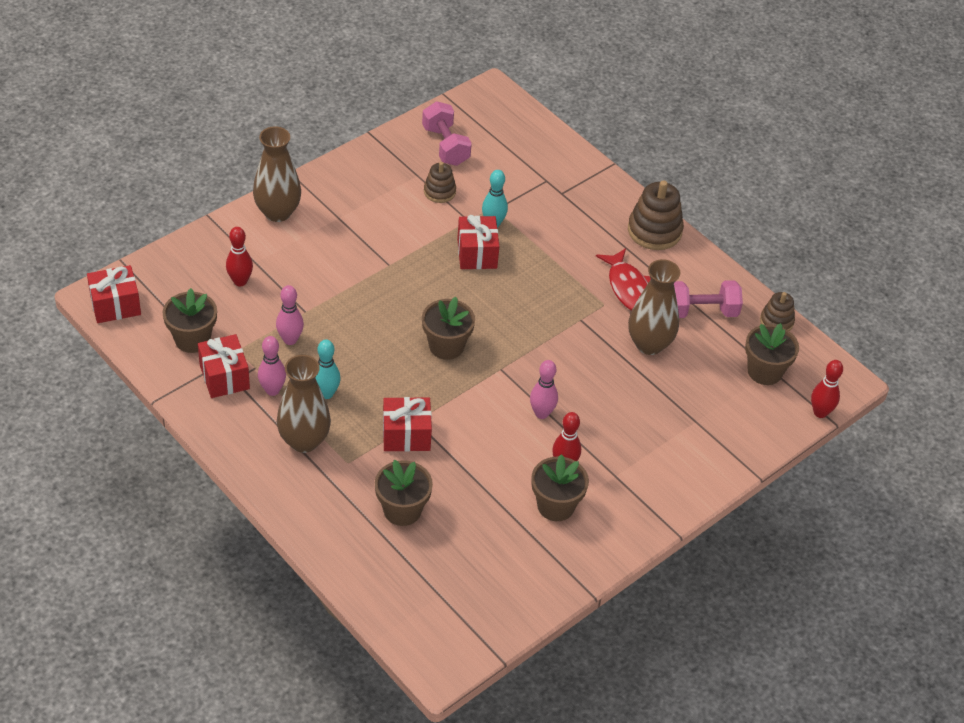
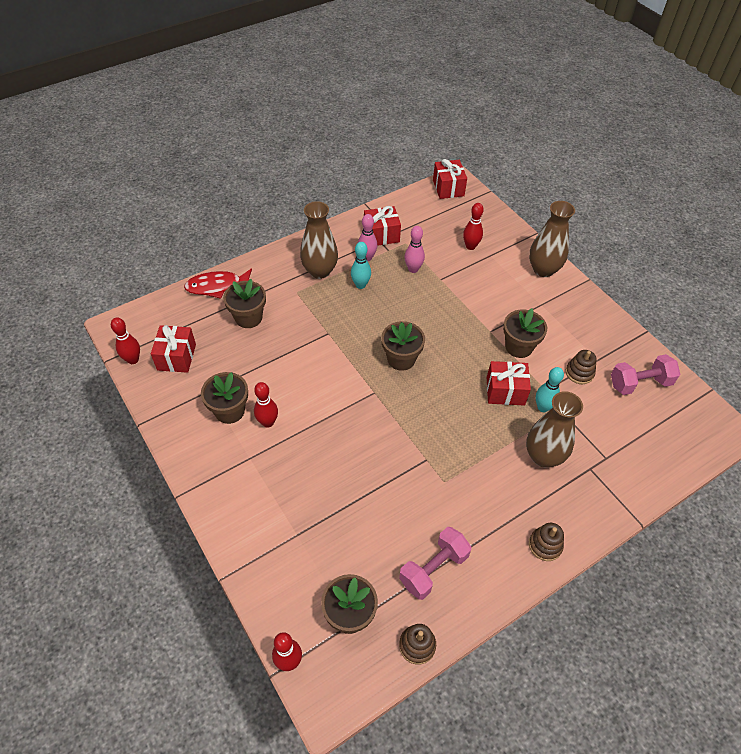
camera: 100 degrees right, 5 degrees up
brown flower pot [163,288,217,353] -> brown flower pot moved to [503,308,547,358]
red gift [383,397,432,452] -> red gift moved to [151,325,196,373]
pink bowling pin [530,360,558,419] -> none
red fish [596,248,651,311] -> red fish moved to [184,268,252,299]
brown stacking toy [628,180,684,250] -> brown stacking toy [529,523,564,561], size x0.60
brown vase [628,259,680,355] -> brown vase moved to [526,391,583,467]
pink dumbbell [674,280,743,318] -> pink dumbbell turned 45 degrees clockwise [399,527,471,600]
none -> red bowling pin [111,317,140,364]

